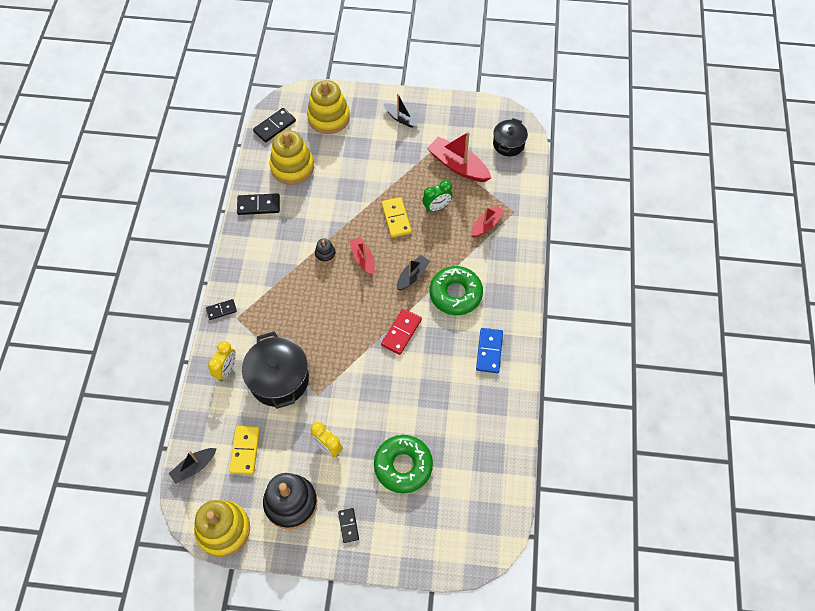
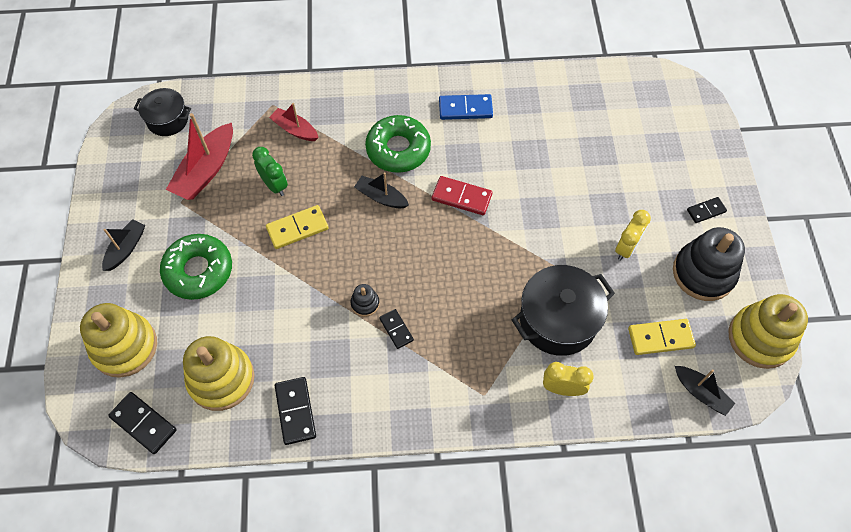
camera: 100 degrees left, 0 degrees up
black domino [206,299,237,320] -> black domino moved to [379,309,414,349]
red boat [349,237,375,275] -> none
green donut [374,435,433,493] -> green donut moved to [160,234,232,300]

